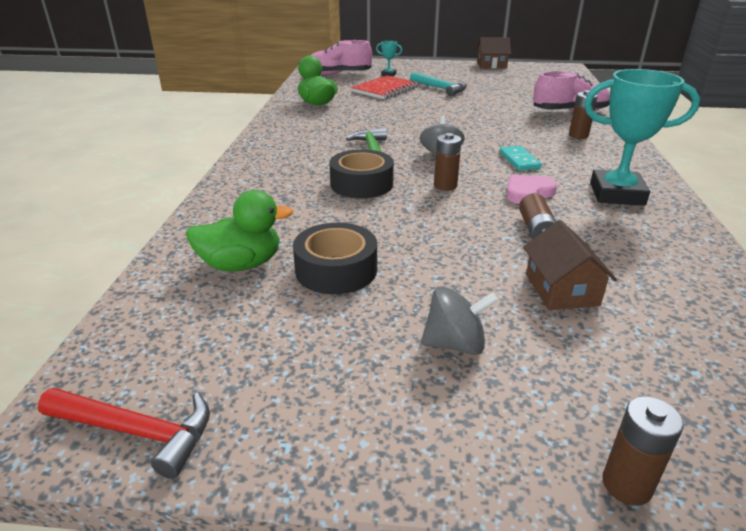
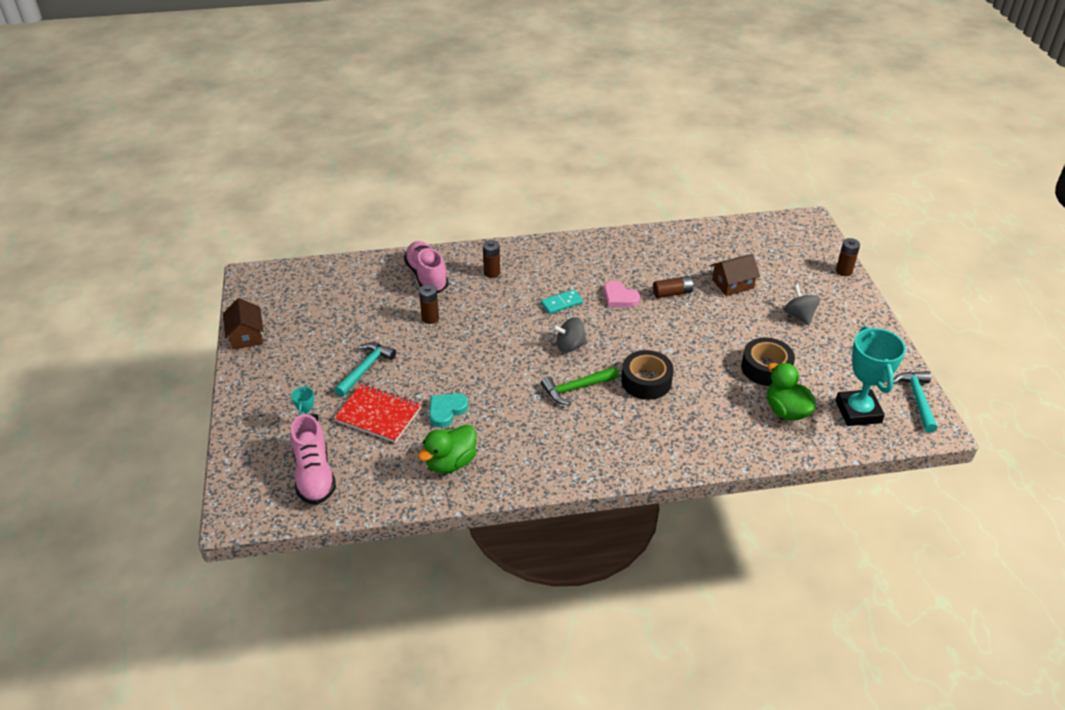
camera: 105 degrees left, 10 degrees up
red hammer [38,388,210,479] -> turquoise hammer [894,371,937,433]
brown battery [434,133,462,191] -> brown battery moved to [419,284,439,324]
turquoise trophy [584,69,700,206] -> turquoise trophy moved to [836,326,906,426]
none -> turquoise heart [429,393,468,428]

